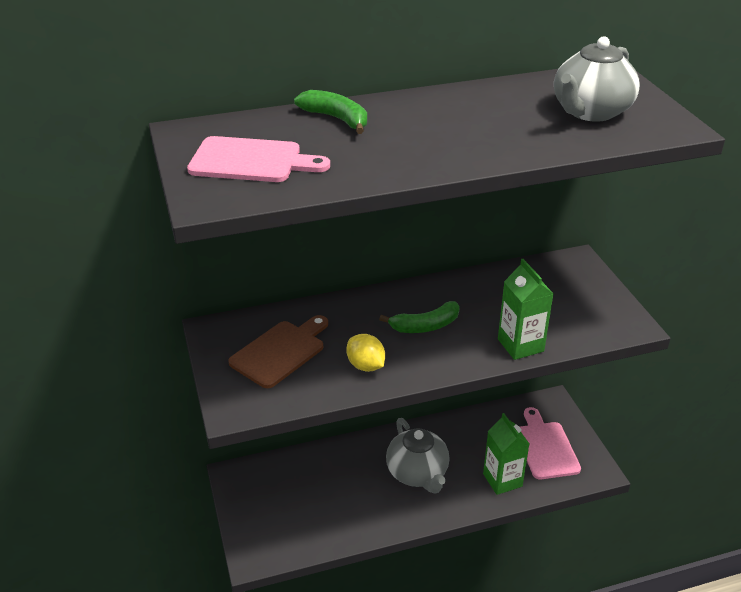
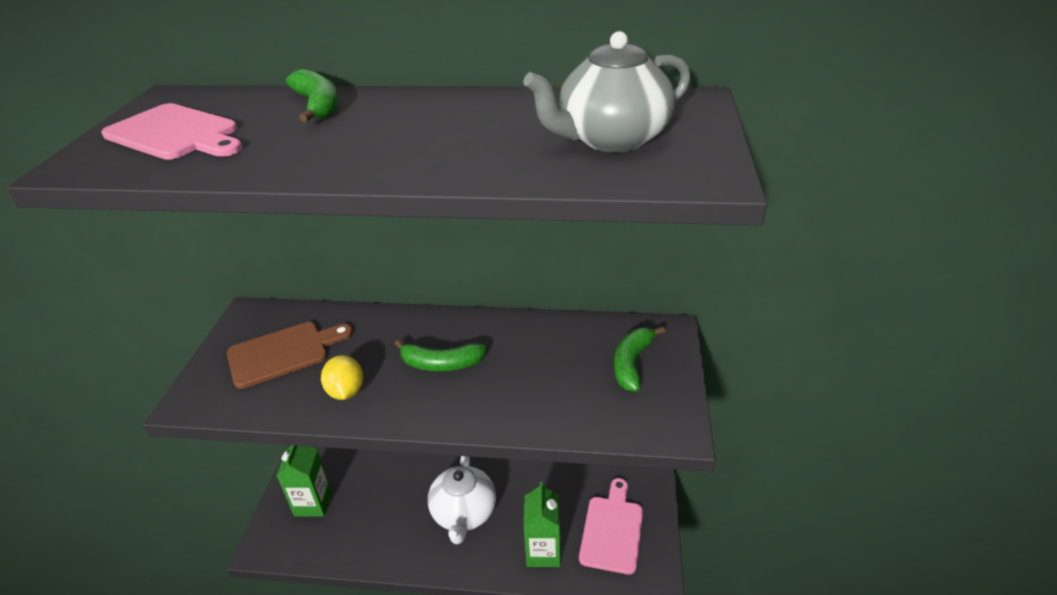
camera: 25 degrees right, 0 degrees up
grey teapot [386,418,450,494] -> white teapot [428,456,496,544]
green carton [498,259,553,360] -> green carton moved to [277,445,332,517]
none -> green banana [614,326,665,392]

